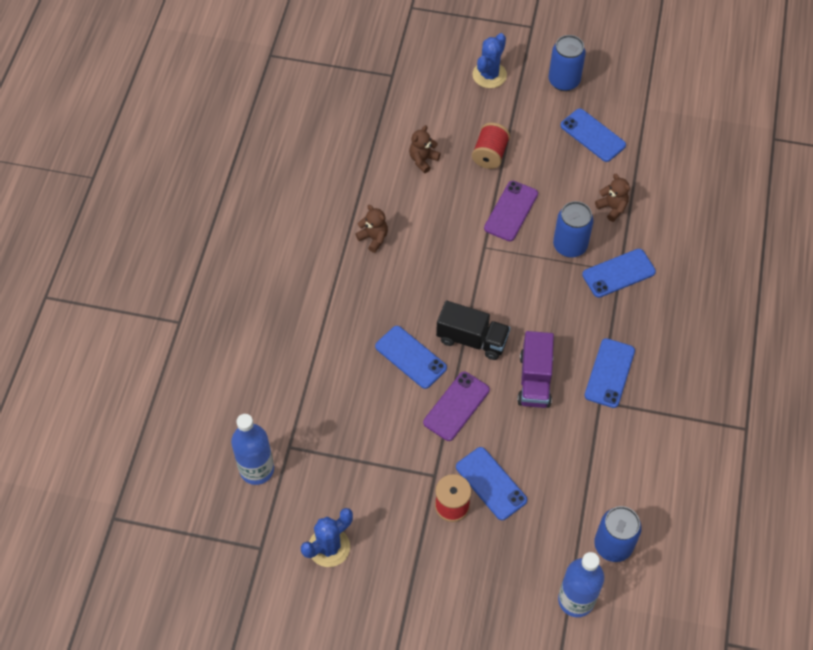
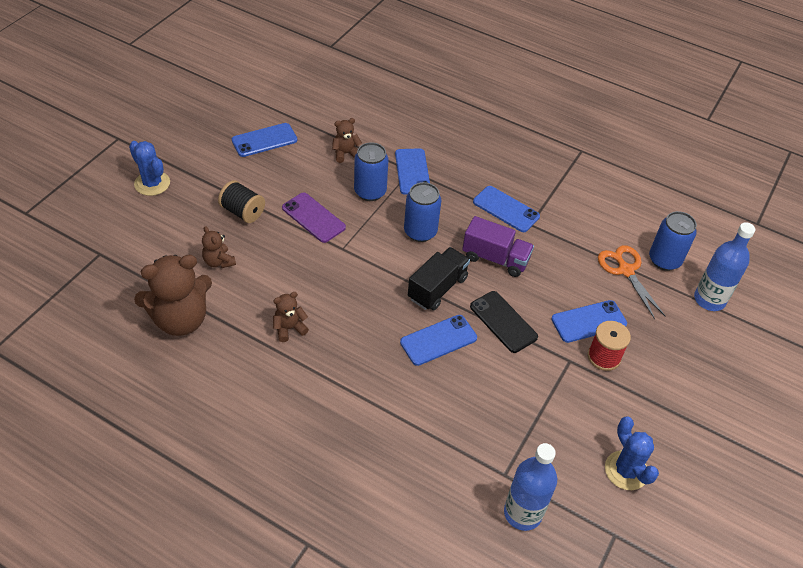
camera: 75 degrees left, 10 degrees down
purple phone [423,372,490,441] -> black phone [470,291,538,353]
red spool [472,123,510,169] -> black spool [218,180,265,223]
blue can [549,35,586,91] -> blue can moved to [404,182,441,242]
none -> brown teddy bear [134,255,212,336]
none -> orange scissors [598,245,666,319]

